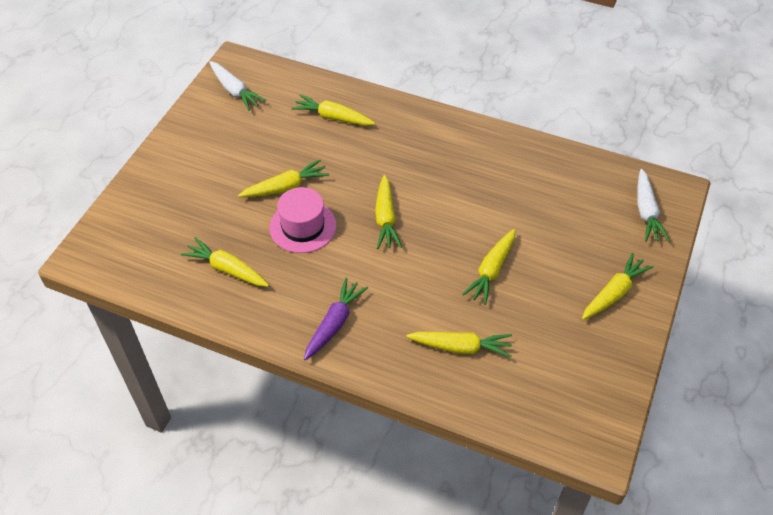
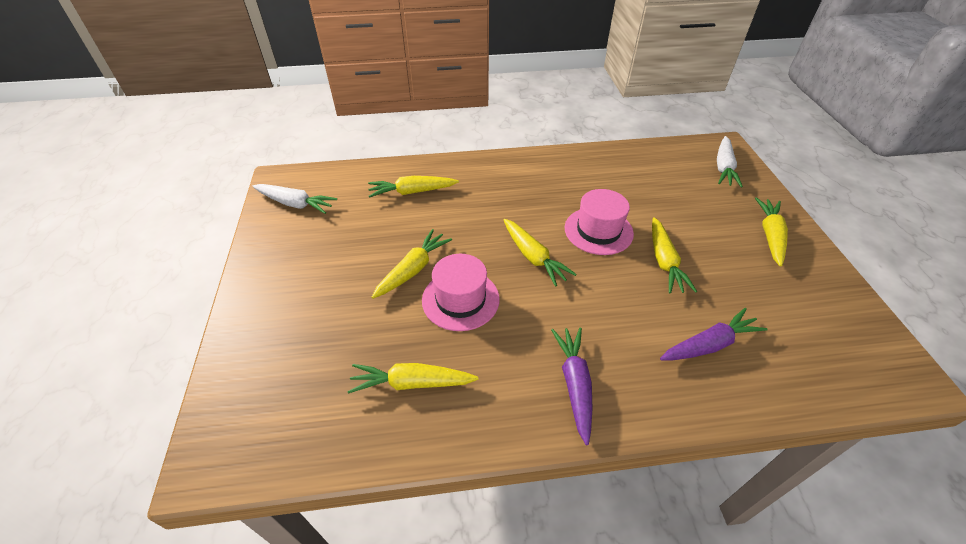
camera: 30 degrees left, 5 degrees down
yellow carrot [406,332,512,358] -> purple carrot [660,308,768,361]
white carrot [637,169,670,242] -> white carrot turned 45 degrees clockwise [717,136,743,187]
none -> pink hat [565,189,634,255]

